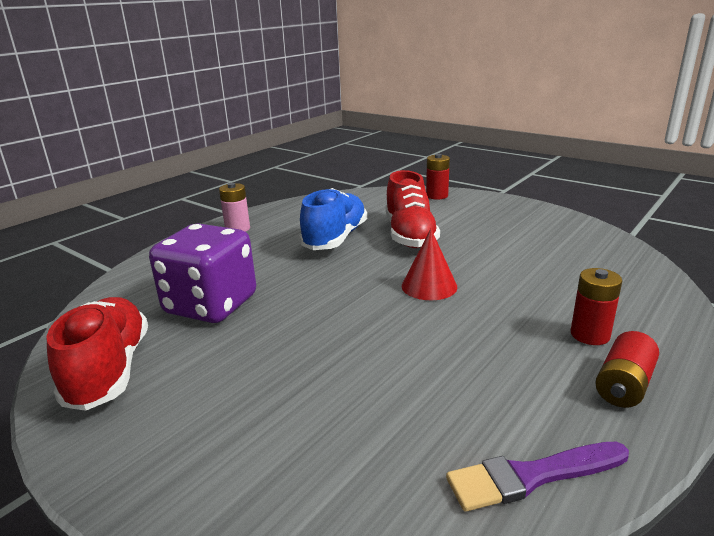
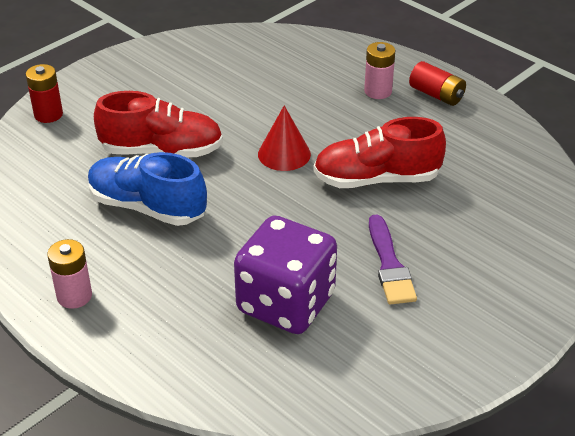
camera: 85 degrees left, 15 degrees up
red shoe [46,297,148,411] -> red shoe moved to [314,117,446,188]
purple brush [446,442,629,512] -> purple brush moved to [369,215,417,305]
red battery [571,268,622,345] -> pink battery [364,42,395,99]

